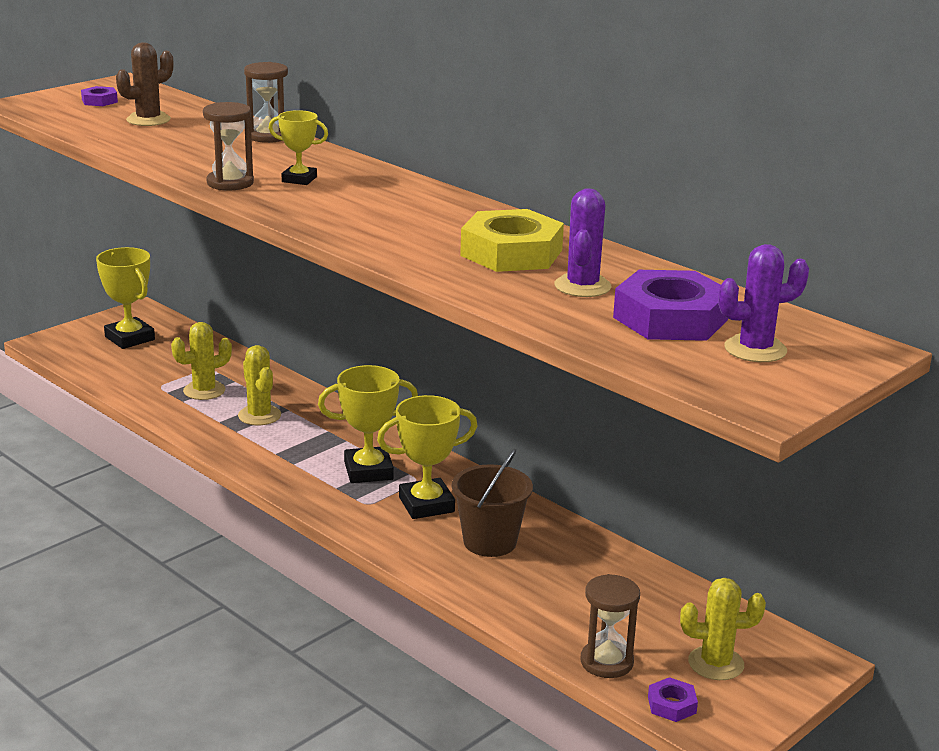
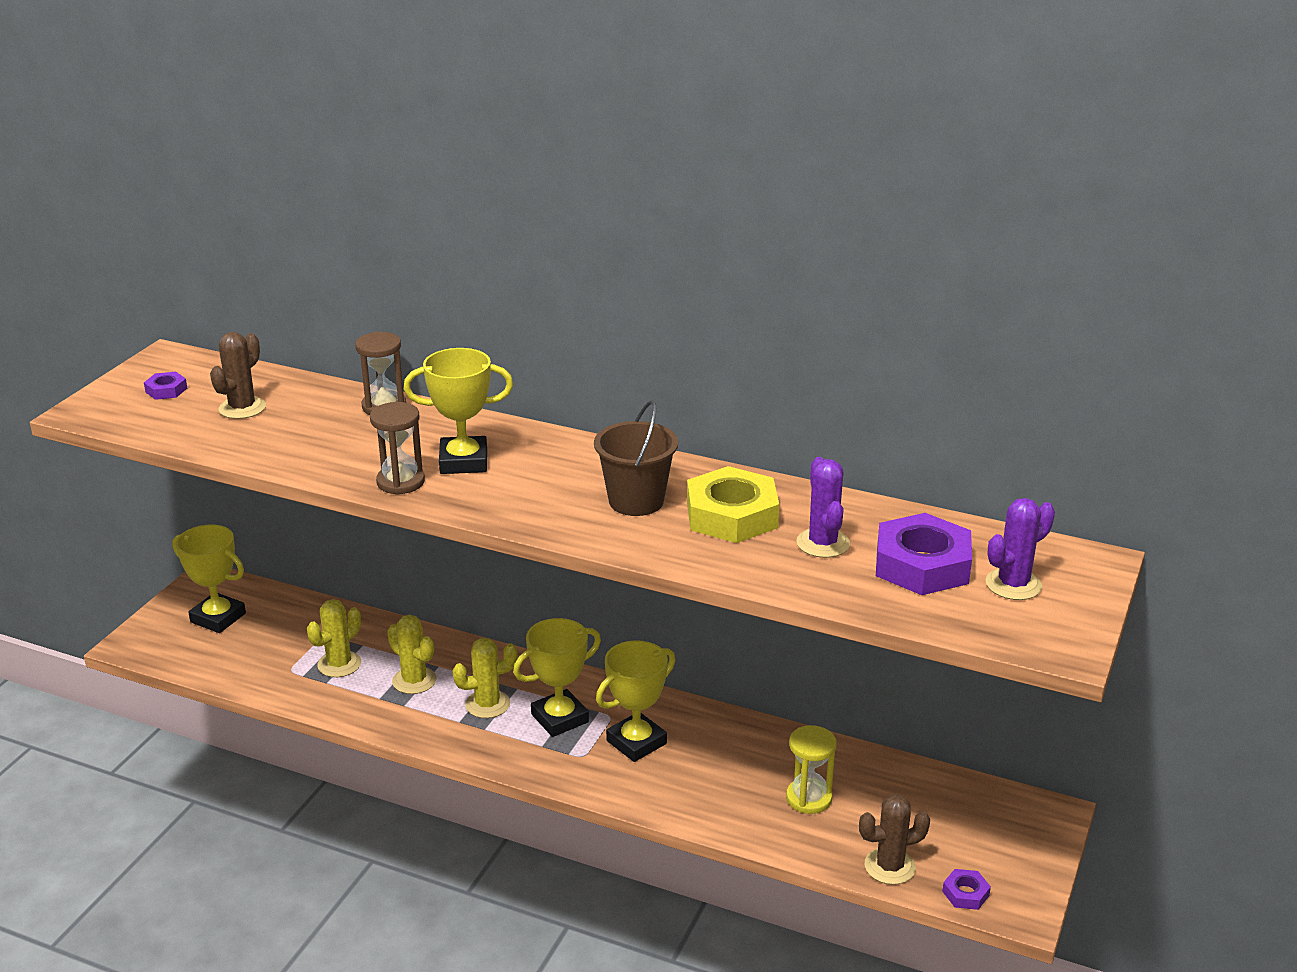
camera: 20 degrees left, 5 degrees up
yellow trophy [269,110,328,185] -> yellow trophy [404,348,513,474], size x1.66
brown bucket [452,449,533,557] -> brown bucket moved to [594,400,678,516]
brown hourglass [581,574,640,678] -> brown cactus [859,794,930,885]
yellow cactus [680,578,766,680] -> yellow cactus moved to [452,638,517,718]
none -> yellow hourglass [786,725,837,814]

